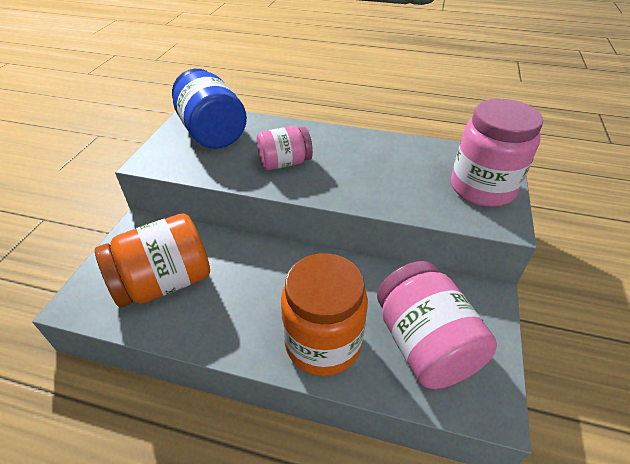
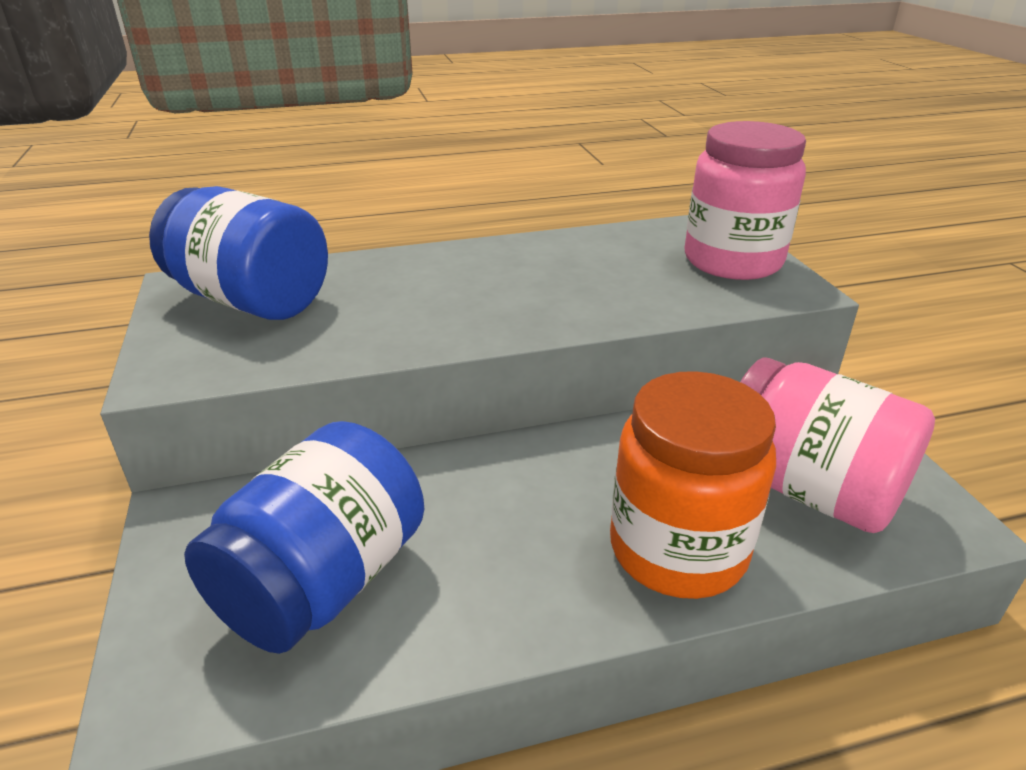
camera: 30 degrees left, 10 degrees down
orange jar [95,214,210,308] -> blue jar [184,421,424,654]
pink jar [257,126,313,170] -> none

